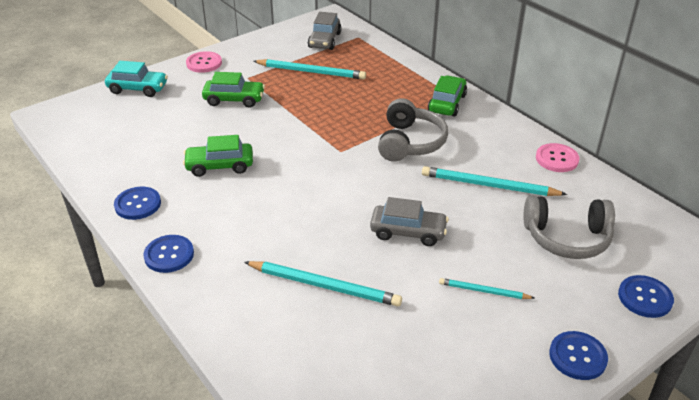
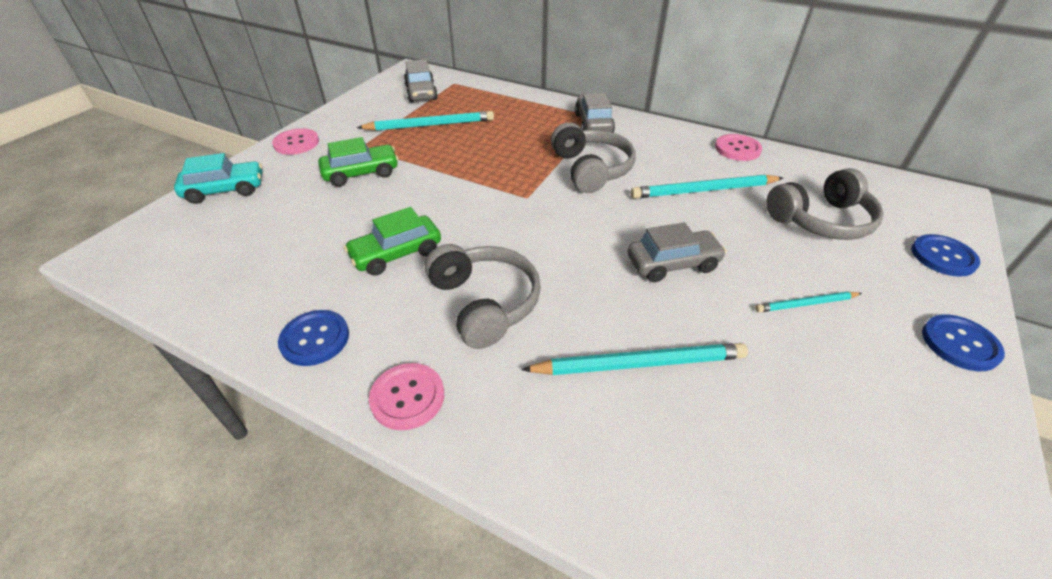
camera: 25 degrees left, 5 degrees up
blue button [143,235,194,273] -> pink button [369,363,444,430]
green car [428,75,467,116] -> grey car [575,93,615,132]
none -> grey headphones [425,244,541,349]

